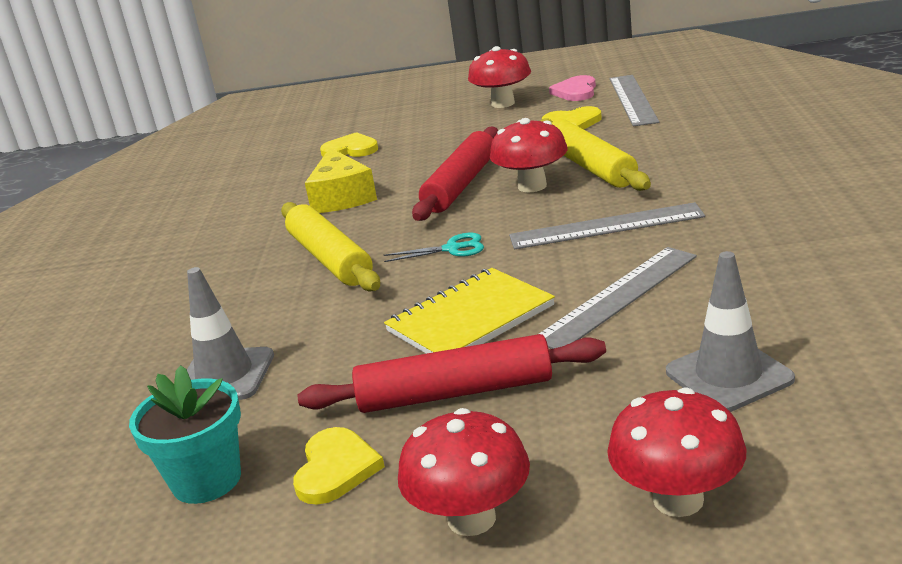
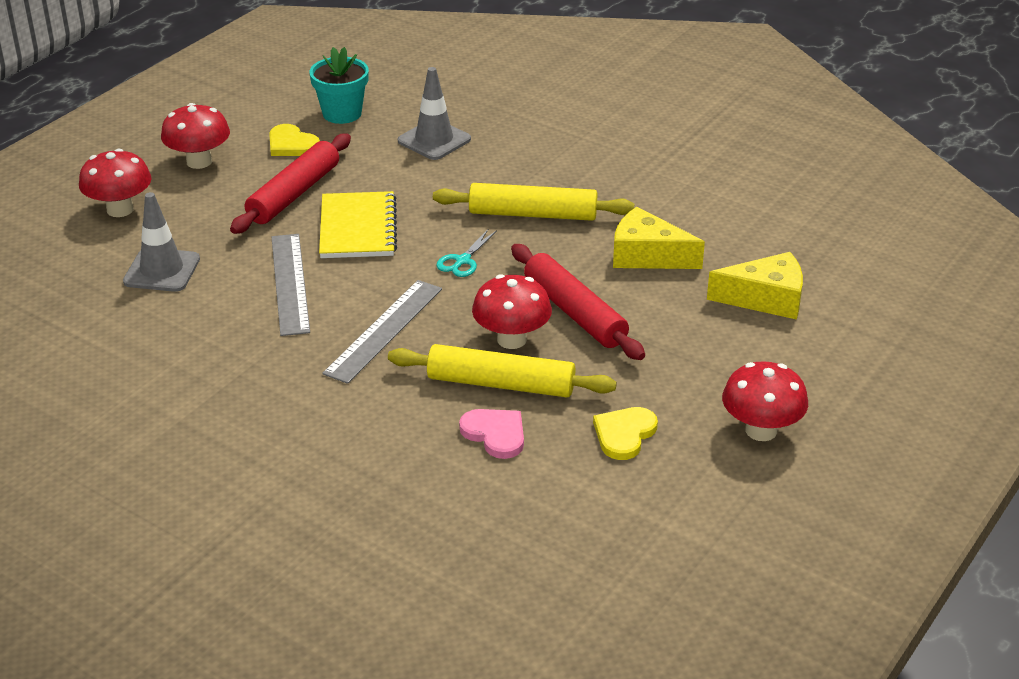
camera: 120 degrees right, 10 degrees up
yellow heart [320,132,378,157] -> yellow cheese [707,252,803,320]
pink heart [549,75,596,101] -> pink heart moved to [459,409,524,459]
grey ruler [610,75,659,127] -> none

